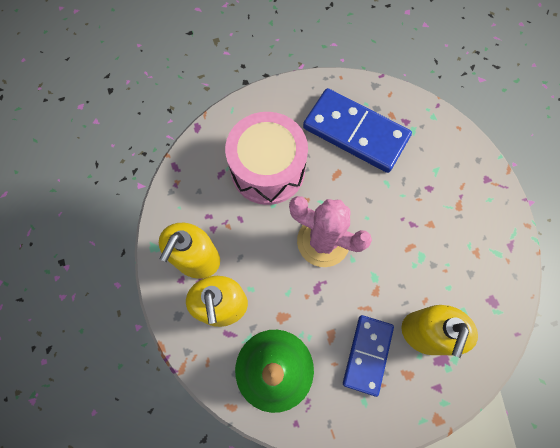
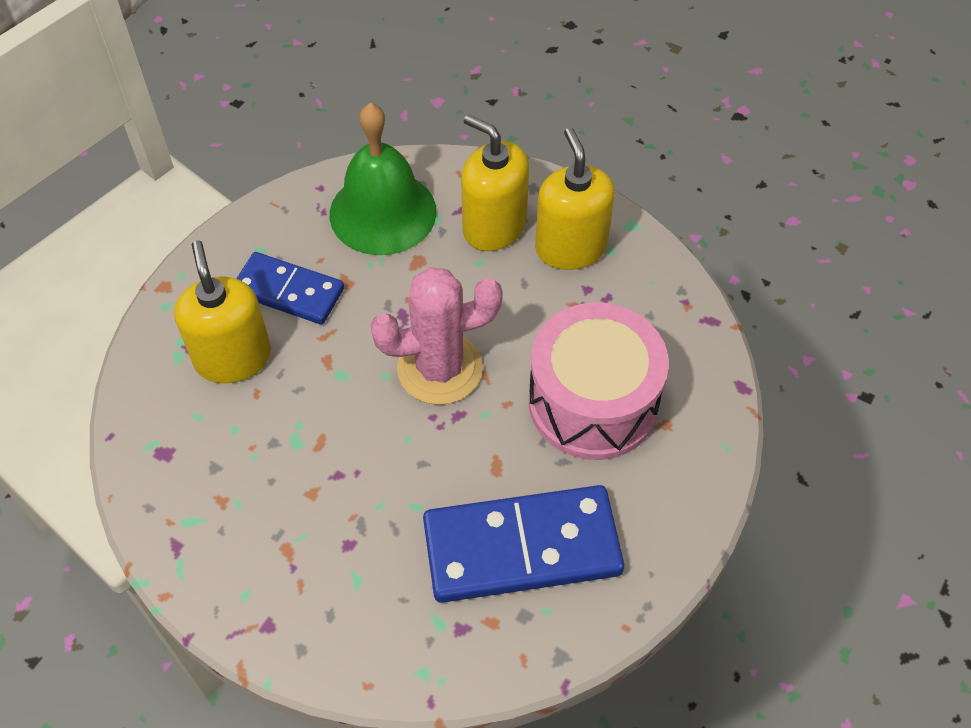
camera: 140 degrees right, 15 degrees down
blue domino [343,315,394,397] -> blue domino turned 45 degrees counterclockwise [236,252,344,325]

